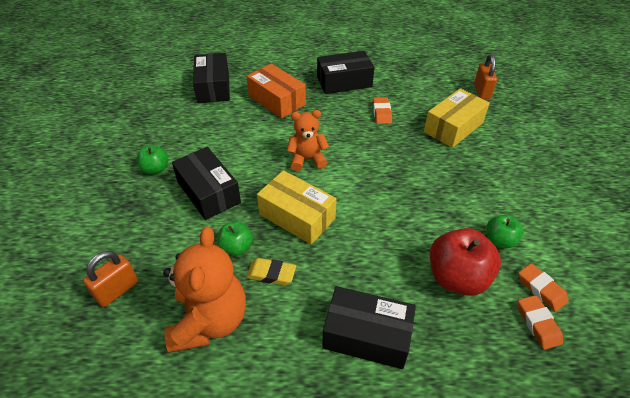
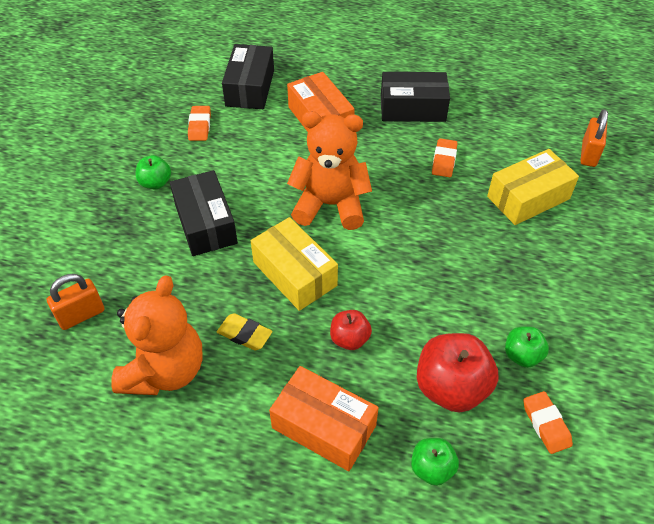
camera: 15 degrees right, 5 degrees up
green apple [217,221,253,256] -> green apple moved to [411,438,459,486]
orange teddy bear [287,110,329,171] -> orange teddy bear [287,111,372,230], size x1.61
black box [322,286,416,369] -> orange box [269,366,379,471]
orange eraser [518,295,563,350] -> orange eraser moved to [188,106,211,141]
none -> red apple [330,310,372,350]

